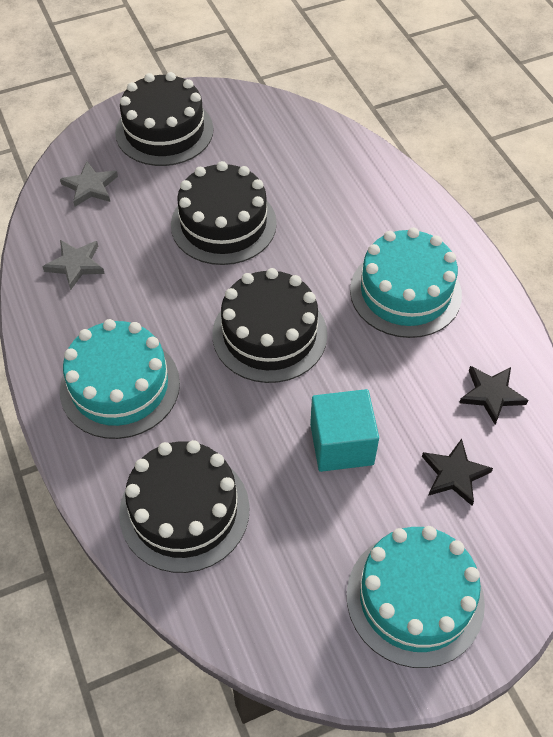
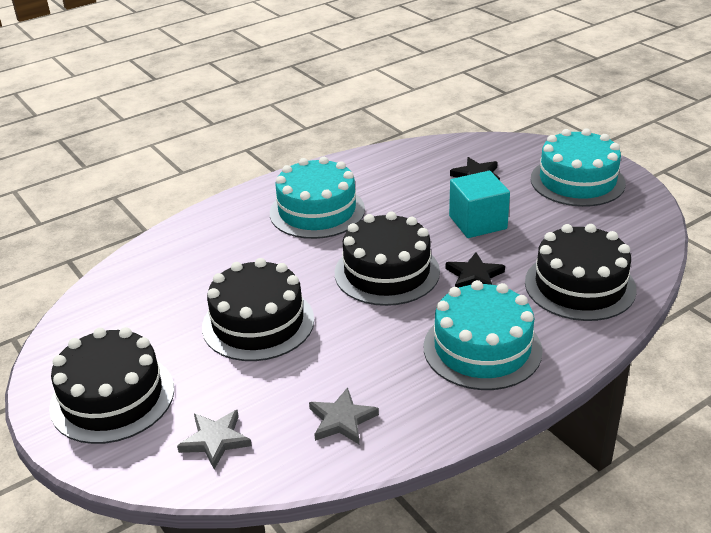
camera: 100 degrees left, 20 degrees down
black star [459,366,529,425] -> black star moved to [446,252,505,288]

